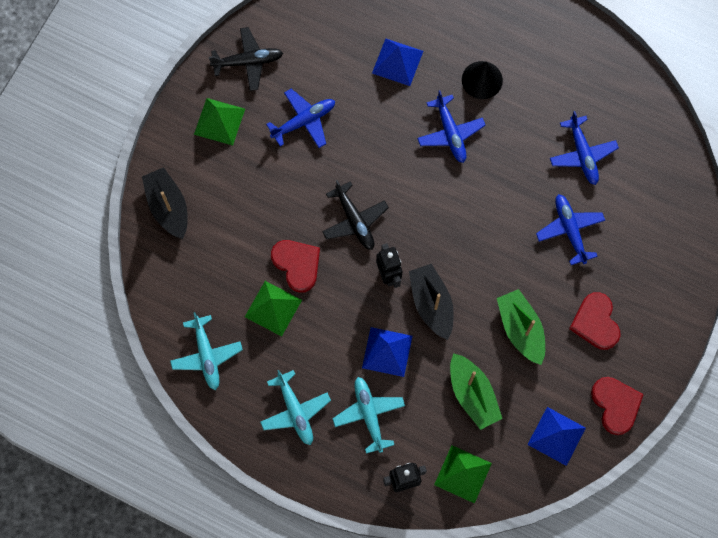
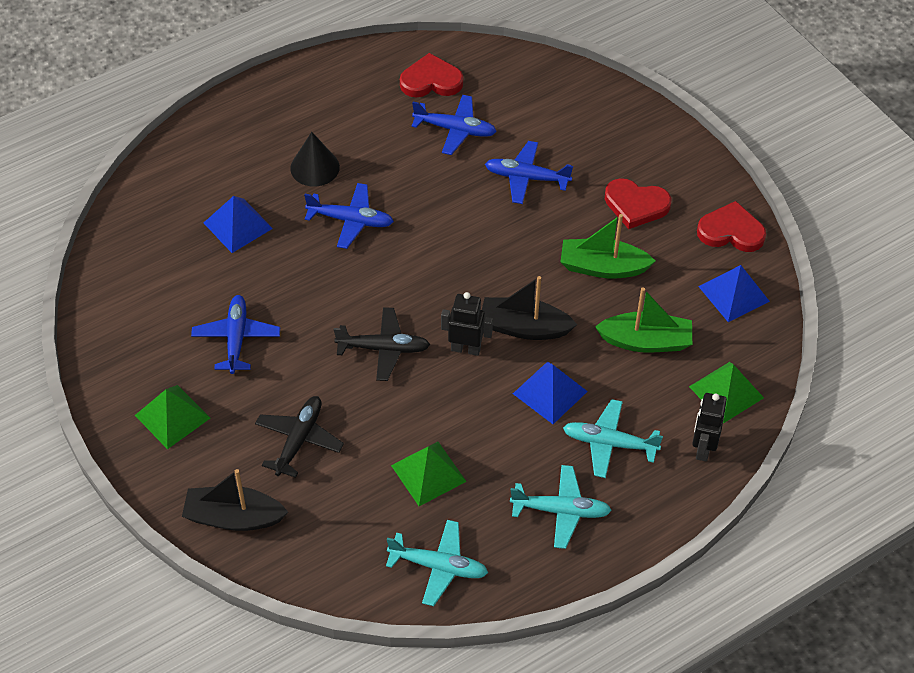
camera: 60 degrees left, 20 degrees down
black plane [209,27,283,91] -> black plane moved to [255,396,344,478]
red heart [271,240,320,293] -> red heart moved to [400,53,463,97]

